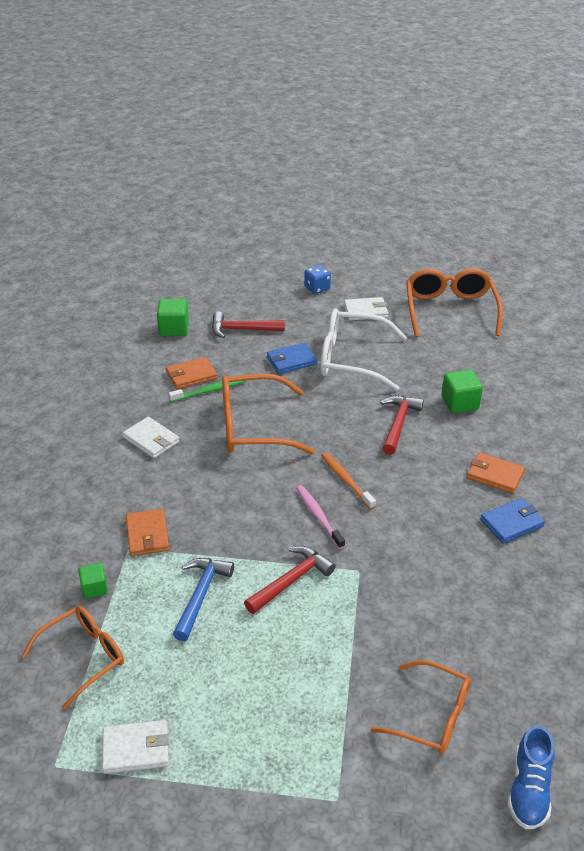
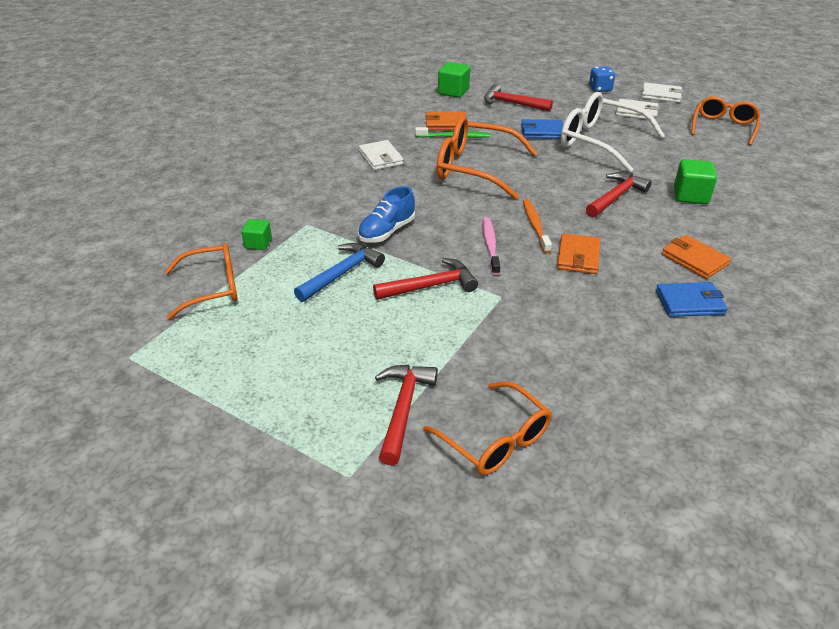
camera: 25 degrees right, 0 degrees up
white wallet [102,720,169,774] -> white wallet moved to [641,82,683,103]
orange wallet [126,509,169,556] -> orange wallet moved to [557,233,600,274]
orange glasses [406,268,503,337] -> orange glasses [691,96,760,145], size x0.66
blue shoe [508,725,555,829] -> blue shoe moved to [358,186,415,243]
none -> red hammer [375,365,438,465]

